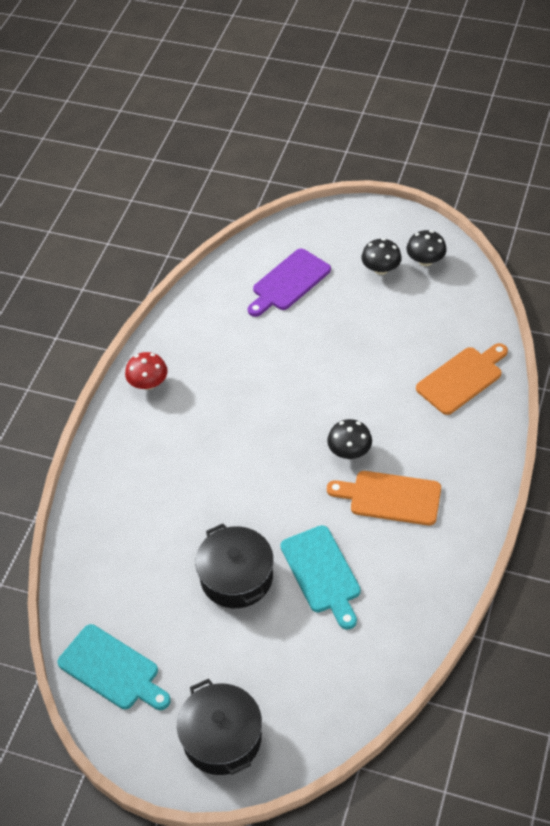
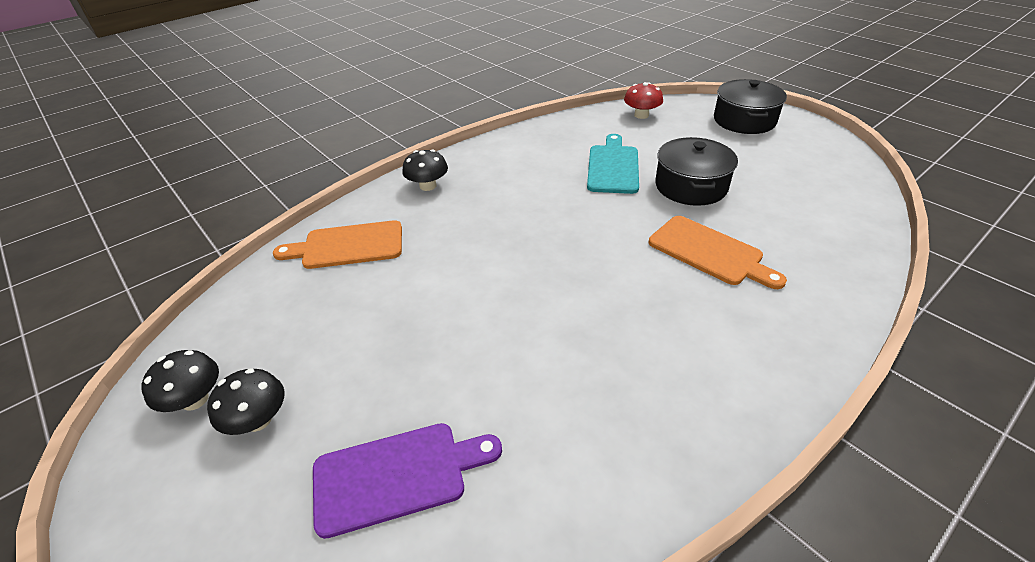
camera: 150 degrees left, 10 degrees down
turquoise cutting board [57,624,171,710] -> none
red mushroom [125,352,168,390] -> red mushroom moved to [624,82,663,119]
black mushroom [327,419,372,459] -> black mushroom moved to [402,149,448,191]
orange cutting board [327,471,441,526] -> orange cutting board moved to [649,216,787,289]

